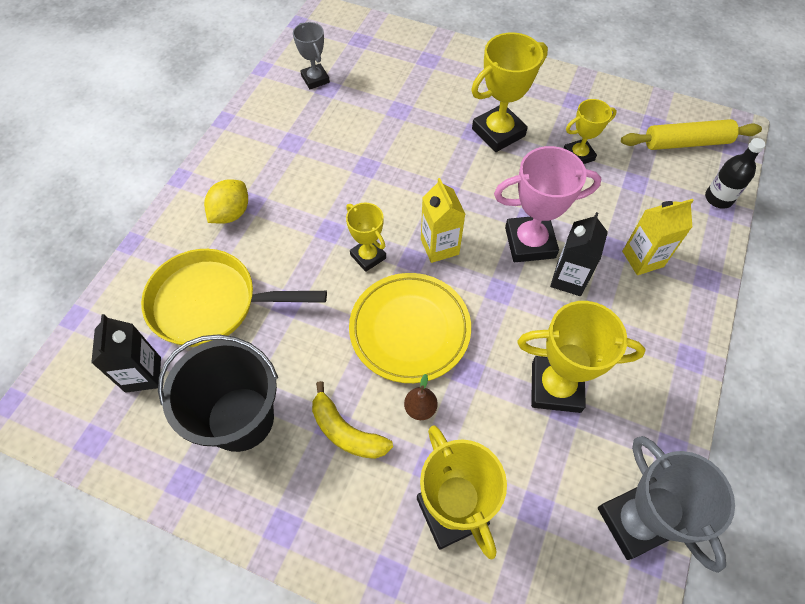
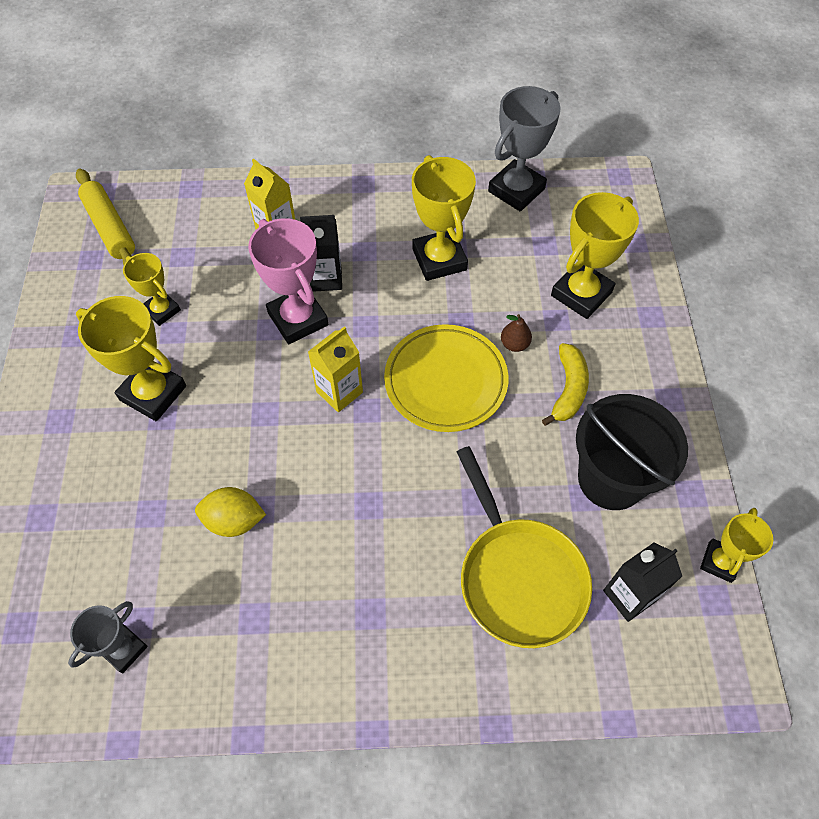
camera: 115 degrees left, 0 degrees up
yellow lemon [204,179,248,224] -> yellow lemon moved to [195,487,266,537]
yellow trophy [346,203,386,272] -> yellow trophy moved to [700,508,773,583]
black bottle [705,138,766,209] -> none

